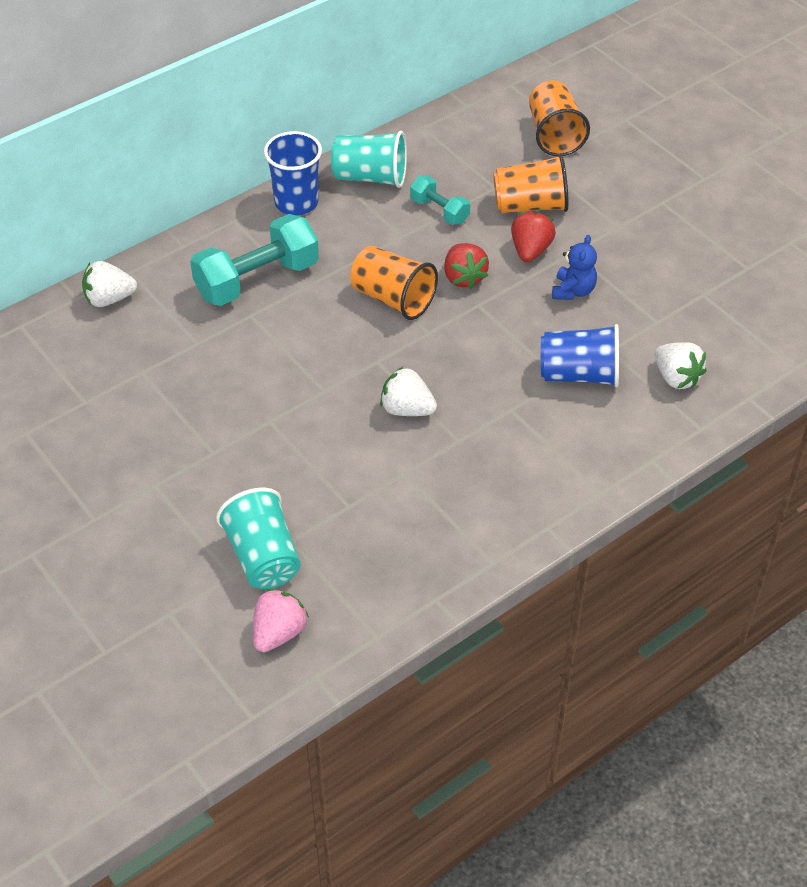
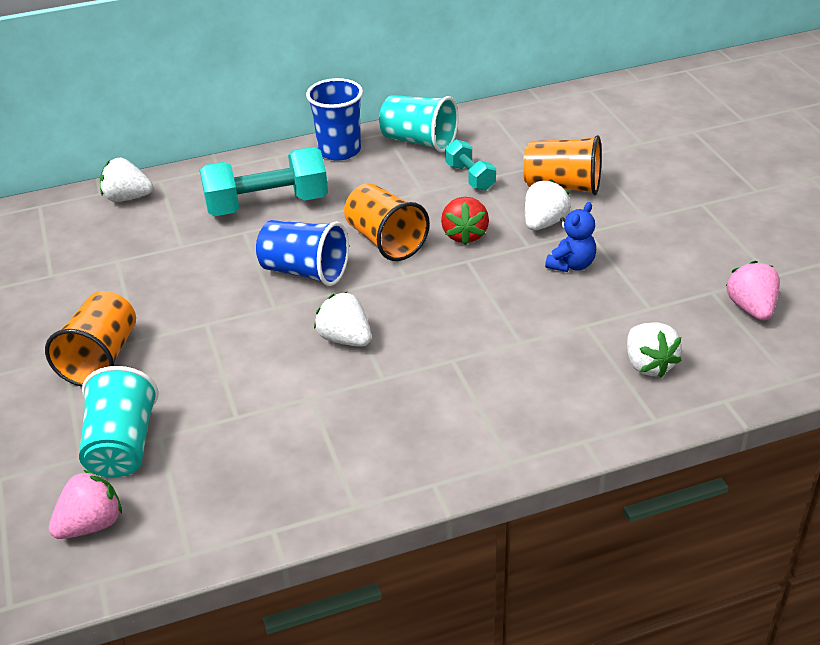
camera: 20 degrees right, 10 degrees down
red strawberry [511,211,556,262] -> white strawberry [525,179,571,230]
orange cup [529,80,590,156] -> orange cup moved to [45,291,136,387]
blue cup [541,324,619,388] -> blue cup moved to [256,220,349,286]
none -> pink strawberry [726,261,780,321]

